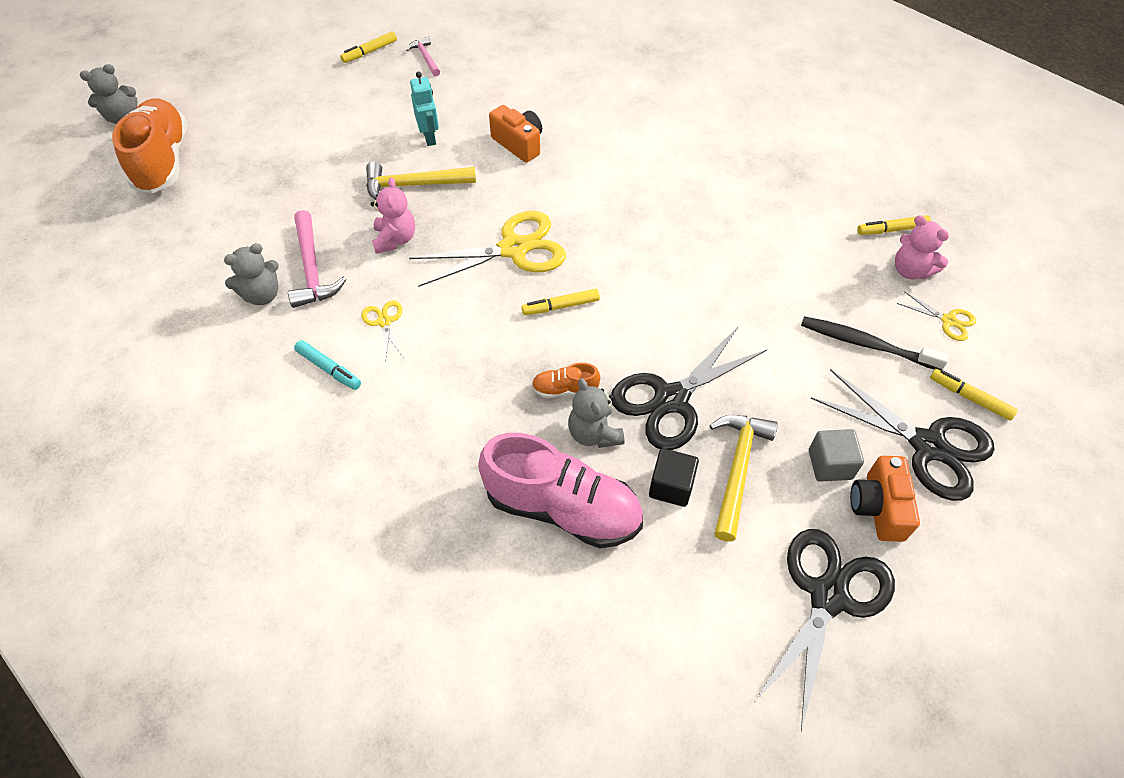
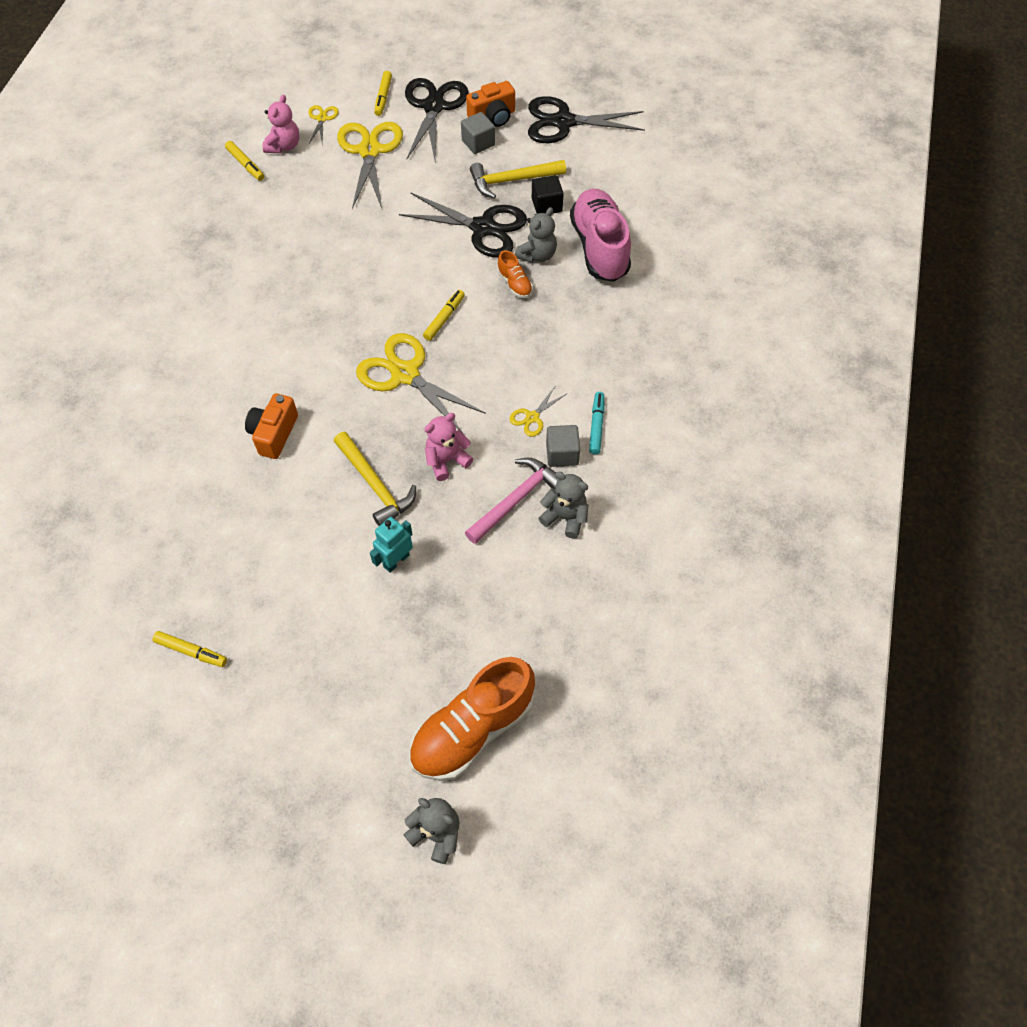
camera: 120 degrees left, 5 degrees up
pink hammer [406,37,440,77] -> none
turquoise robot [410,72,439,146] -> turquoise robot moved to [370,517,413,573]
yellow marker [521,289,600,315] -> yellow marker turned 105 degrees counterclockwise [423,290,465,341]
black toothbrush [801,316,949,370] -> yellow scissors [337,122,403,209]
none -> grey cube [546,425,580,467]

